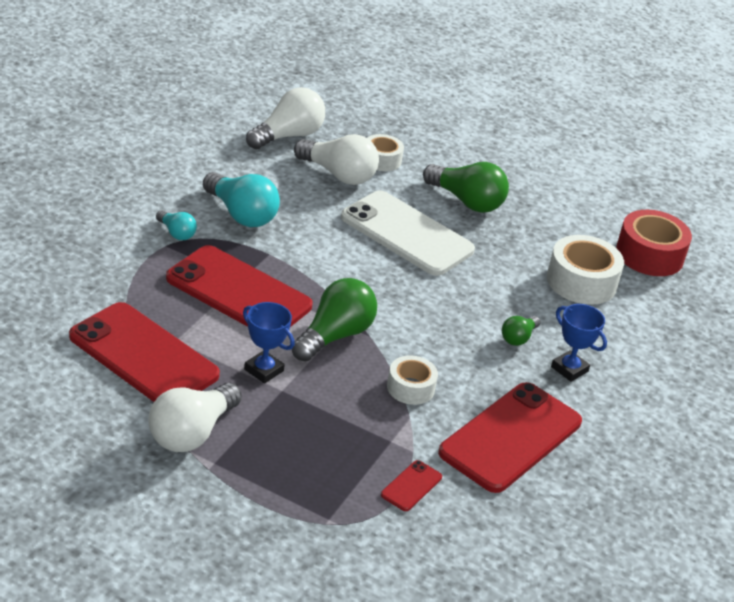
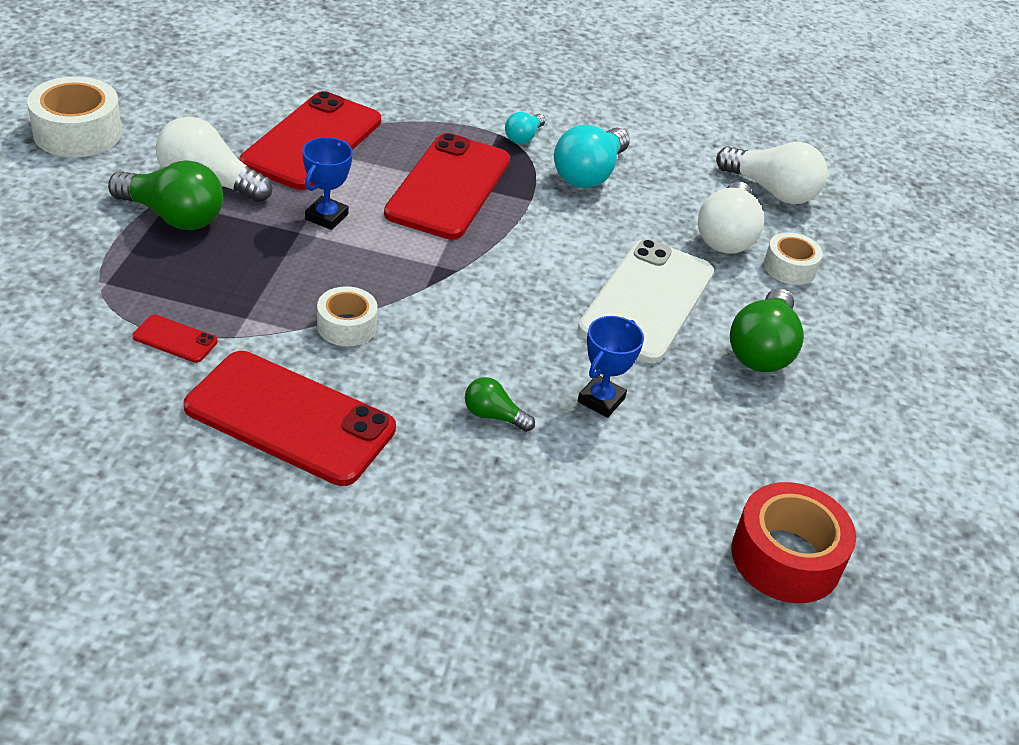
camera: 75 degrees right, 5 degrees up
green light bulb [292,278,377,362] -> green light bulb moved to [108,160,223,230]
white tape [547,235,624,305] -> white tape moved to [27,76,122,157]
blue trophy [551,304,607,382] -> blue trophy moved to [578,316,644,418]

